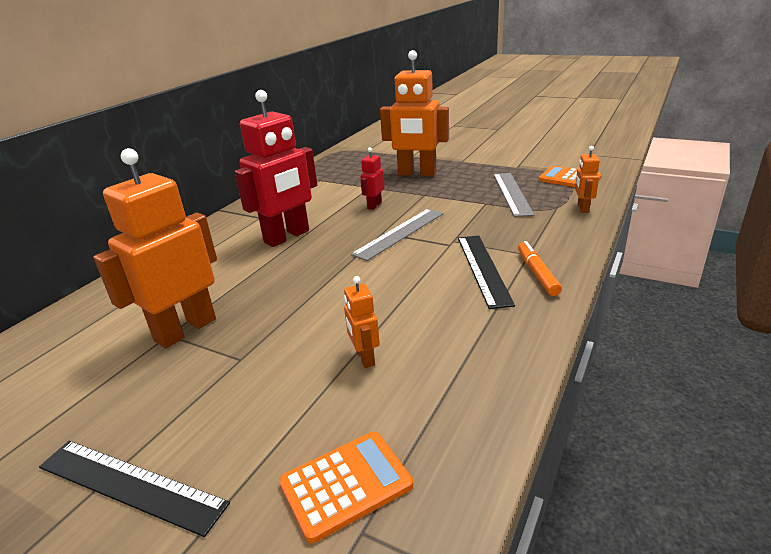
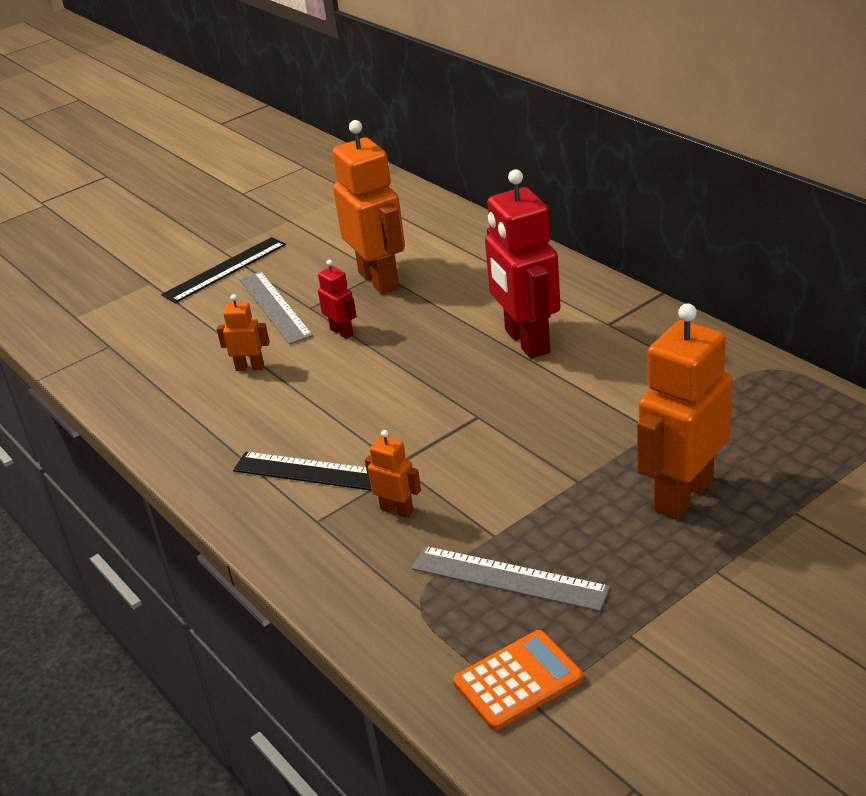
camera: 115 degrees right, 5 degrees up
orange calculator [279,431,413,543] -> none
grey ruler [351,209,443,261] -> grey ruler moved to [239,271,313,345]
red robot [360,147,385,210] -> red robot moved to [318,260,357,339]
orange marker [518,241,562,296] -> none
orange robot [575,146,600,213] -> orange robot moved to [365,430,421,518]

